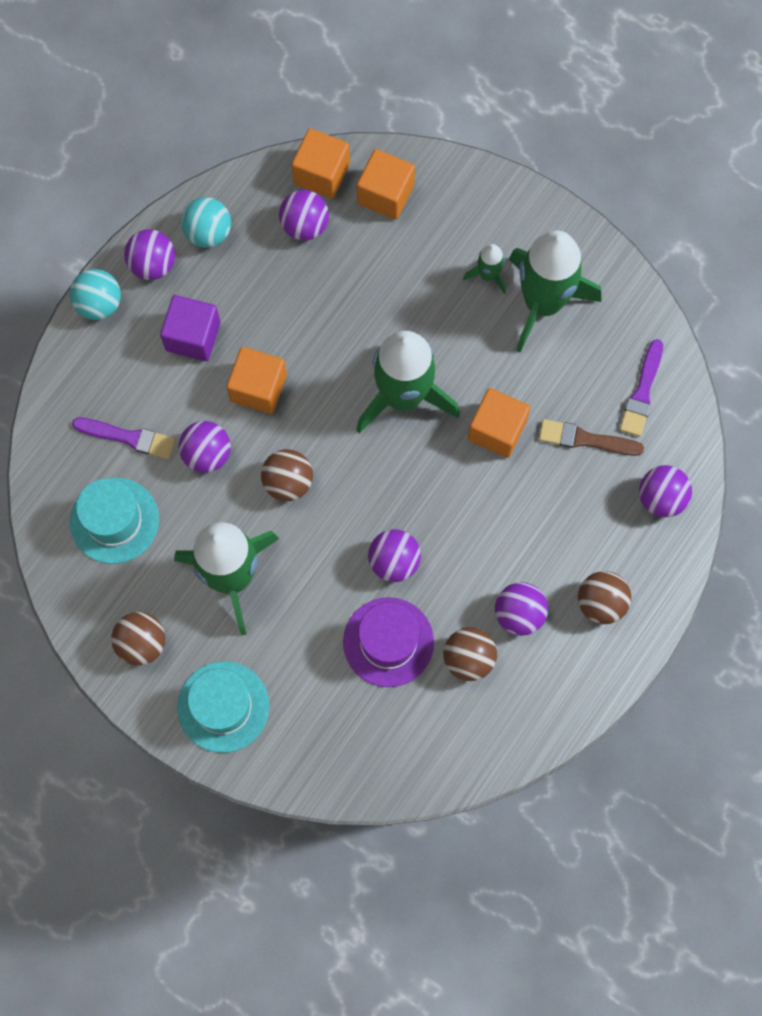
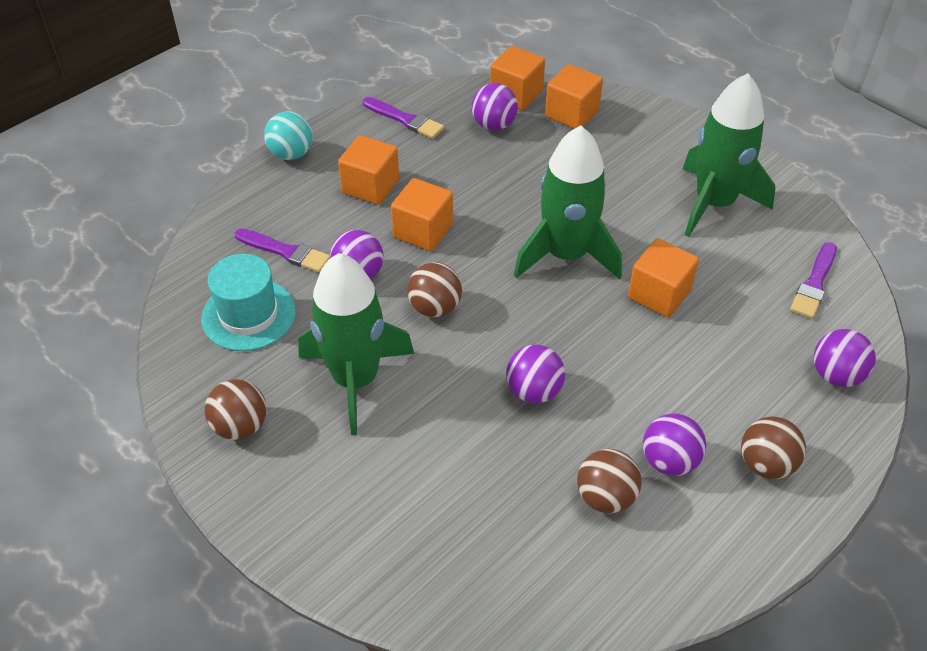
camera: 10 degrees right, 25 degrees down
purple ball [124,229,175,280] -> none
purple cube [160,295,220,361] -> orange cube [338,135,399,205]
turquoise hat [178,661,269,753] -> none
turquoise ball [181,197,231,248] -> purple brush [363,97,444,139]
purple hat [343,597,434,687] -> none
green rocket [463,244,506,294] -> none
brown brush [539,419,644,456] -> none

